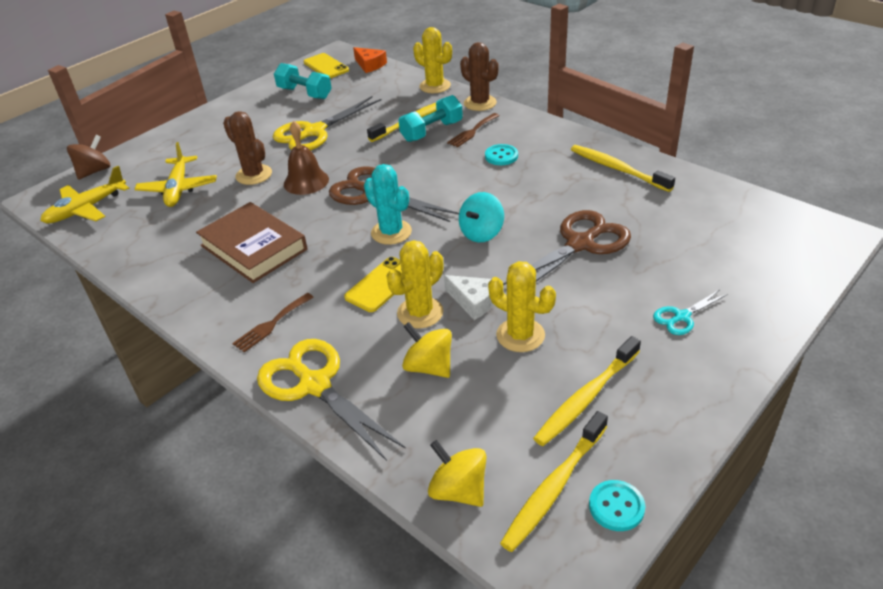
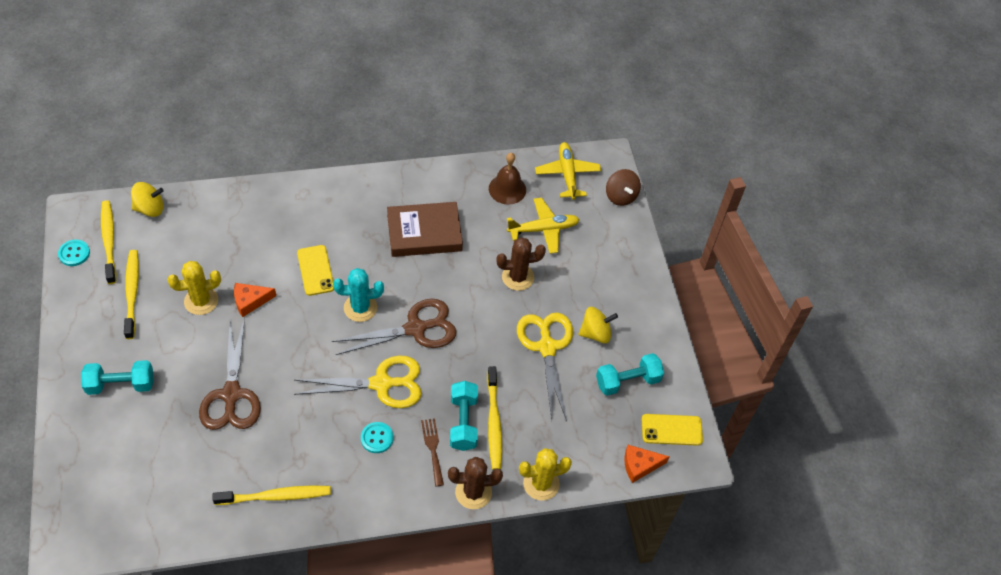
camera: 120 degrees right, 15 degrees up
yellow plane [134,142,217,207] -> yellow plane turned 135 degrees clockwise [507,198,580,254]
brown fork [232,293,314,352] -> none
yellow scissors [257,339,406,461] -> yellow scissors moved to [294,356,422,408]
brown bell [284,121,329,195] -> brown bell moved to [489,153,526,205]
yellow cactus [386,240,443,329] -> none
yellow spinning top [402,322,452,378] -> yellow spinning top moved to [579,307,618,343]
white cheese [444,275,494,320] -> orange cheese [234,283,276,317]
turquoise spinning top [459,192,504,242] -> none
turquoise scissors [653,290,728,335] -> turquoise dumbbell [81,360,154,395]

